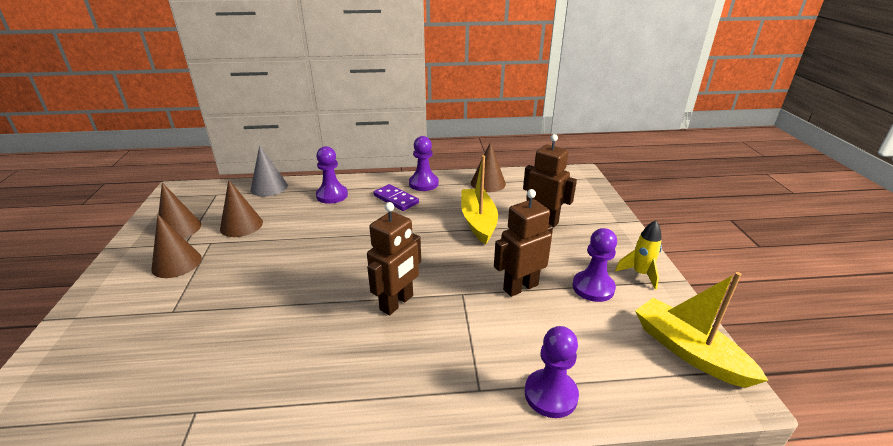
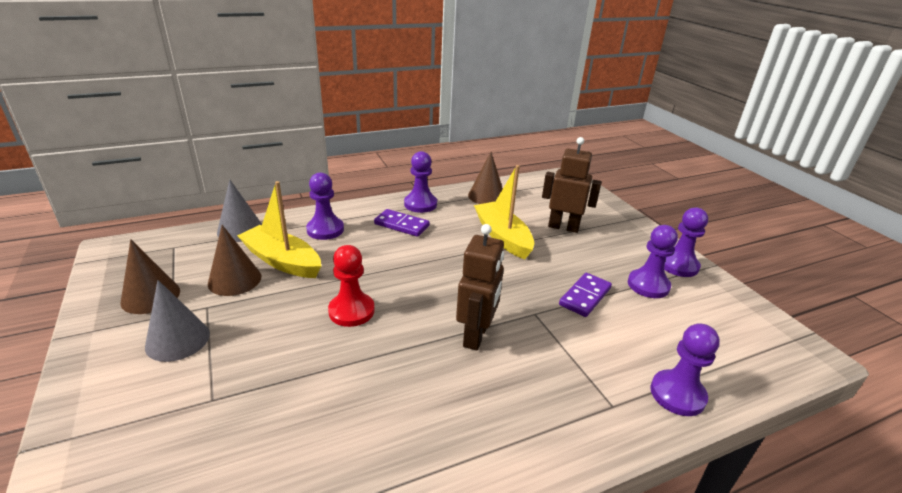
camera: 20 degrees left, 0 degrees up
brown cone [151,214,202,278] -> grey cone [145,280,210,362]
brown robot [494,189,553,297] -> purple domino [559,273,612,317]
yellow rocket [615,220,662,290] -> purple pawn [664,207,708,277]
yellow boat [635,272,769,388] -> yellow boat moved to [237,181,321,278]
none -> red pawn [328,245,375,327]

